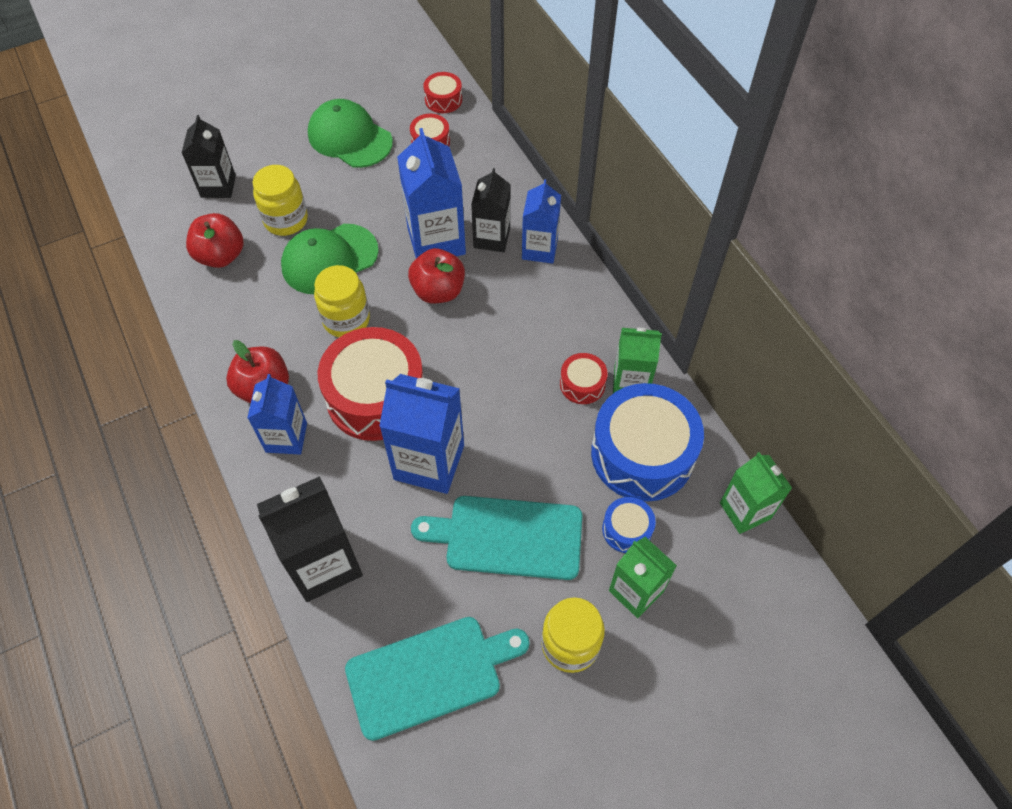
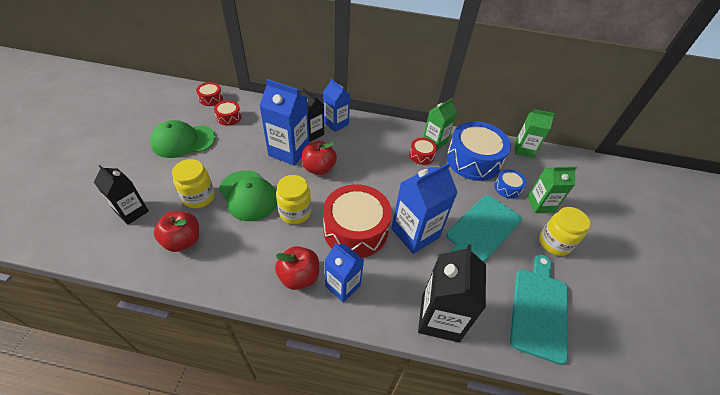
camera: 55 degrees left, 10 degrees down
green cap [281,224,379,294] -> green cap turned 45 degrees counterclockwise [219,170,277,221]

